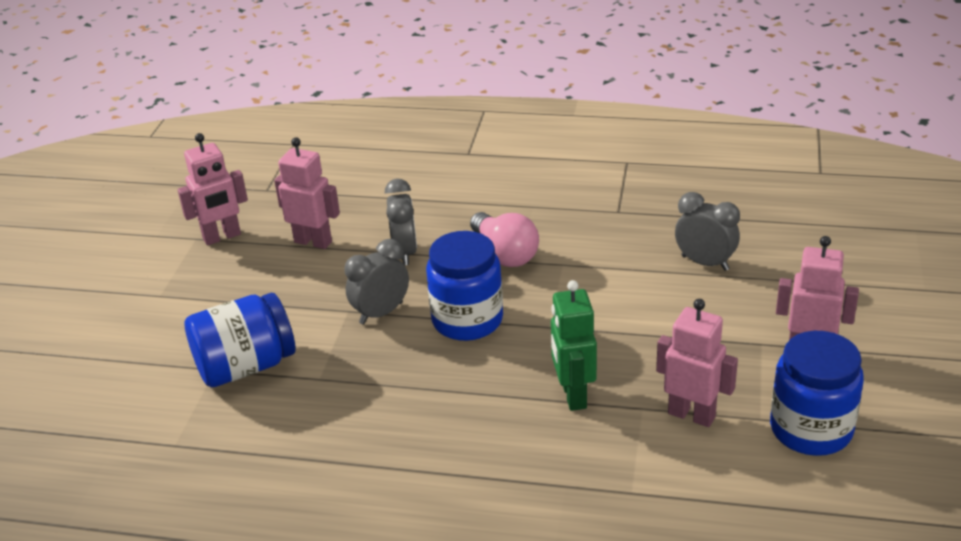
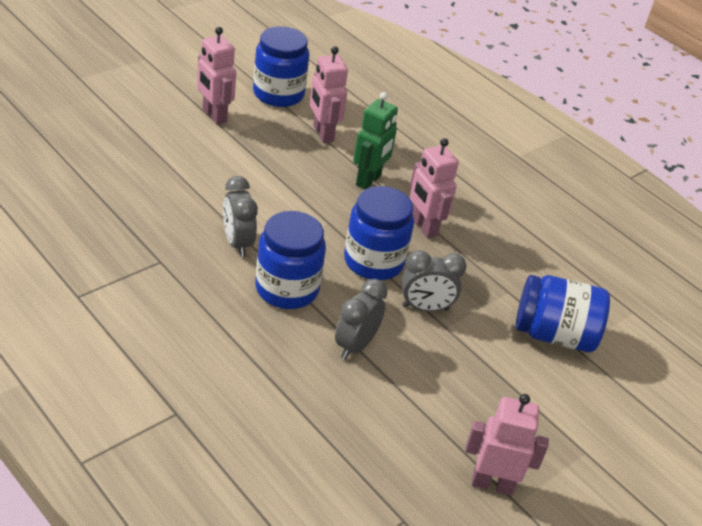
camera: 150 degrees left, 5 degrees up
pink robot [274,137,340,249] -> pink robot moved to [410,138,459,238]
pink light bulb [470,212,539,267] -> blue jar [255,211,326,309]
grey clock [675,192,740,271] -> grey clock moved to [223,176,258,257]

